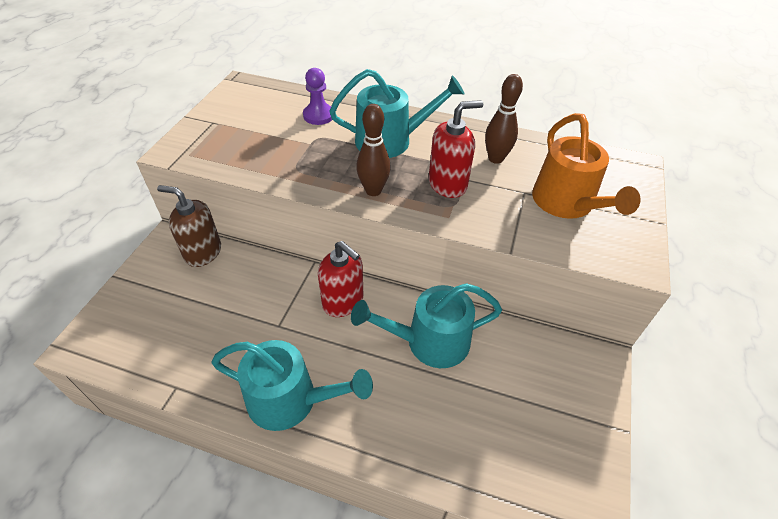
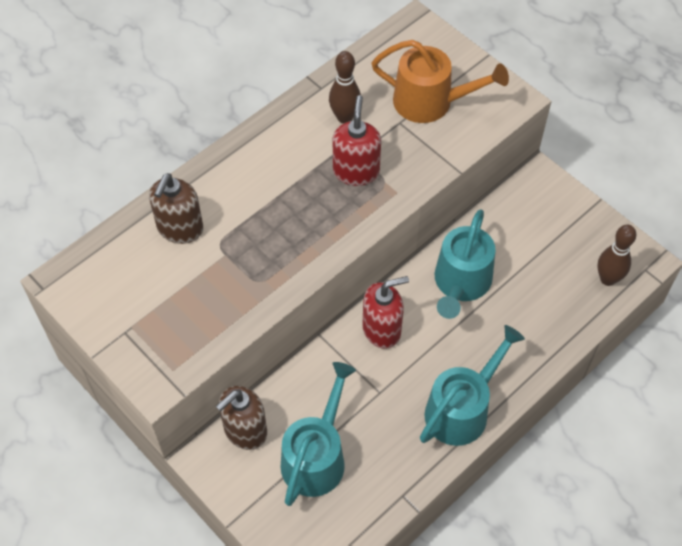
camera: 60 degrees left, 10 degrees up
purple pawn [303,68,332,125] -> brown soap dispenser [149,173,203,244]
turquoise watering can [329,69,465,158] -> turquoise watering can moved to [281,362,356,506]
brown bowling pin [356,104,391,196] -> brown bowling pin moved to [597,225,636,286]

